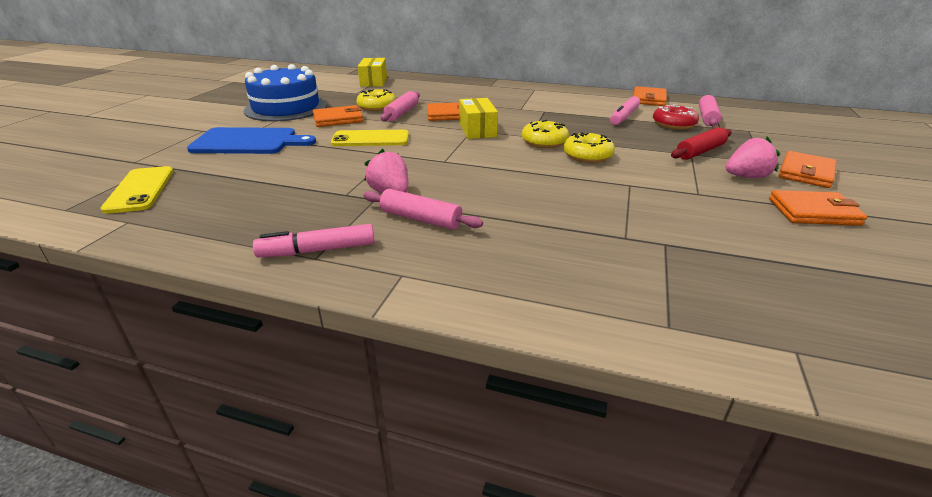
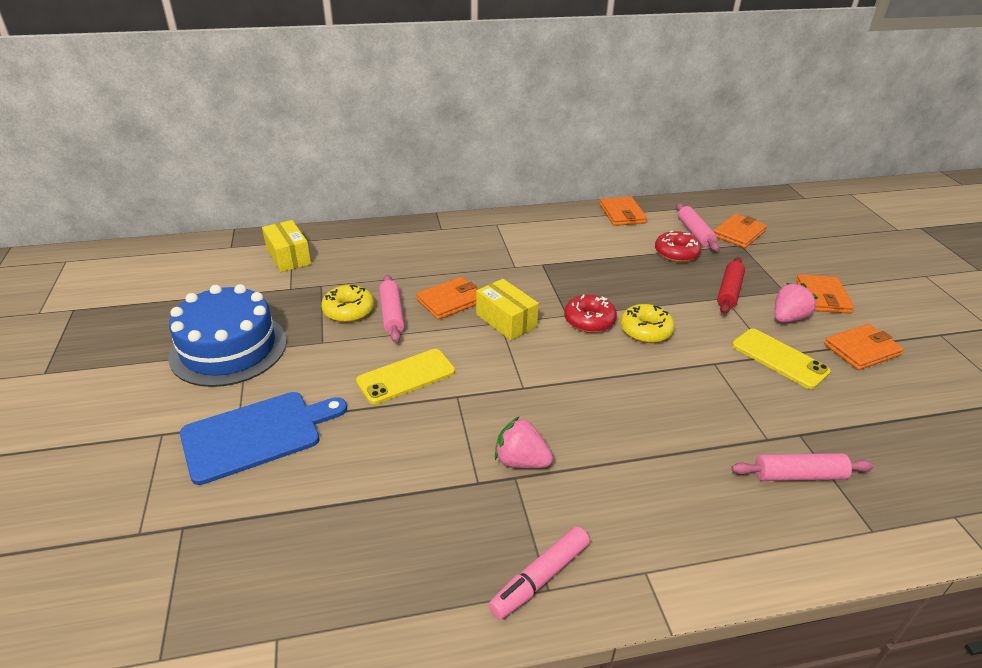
camera: 30 degrees left, 5 degrees up
yellow phone [100,166,174,214] -> yellow phone moved to [732,329,831,389]
orange wallet [313,105,363,127] -> orange wallet moved to [713,214,767,248]
pink rolling pin [363,189,483,230] -> pink rolling pin moved to [731,453,874,481]
yellow donut [522,120,569,148] -> red donut [564,294,617,333]
pink marker [610,96,640,125] -> none

